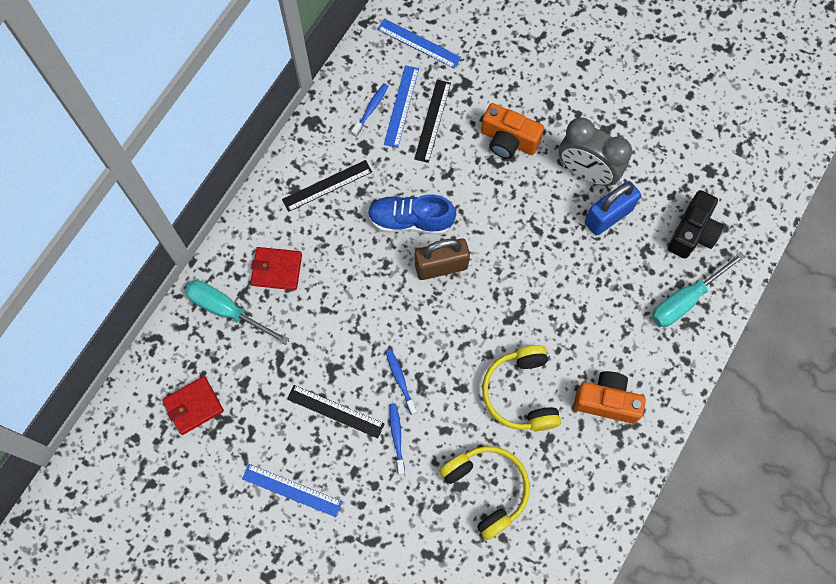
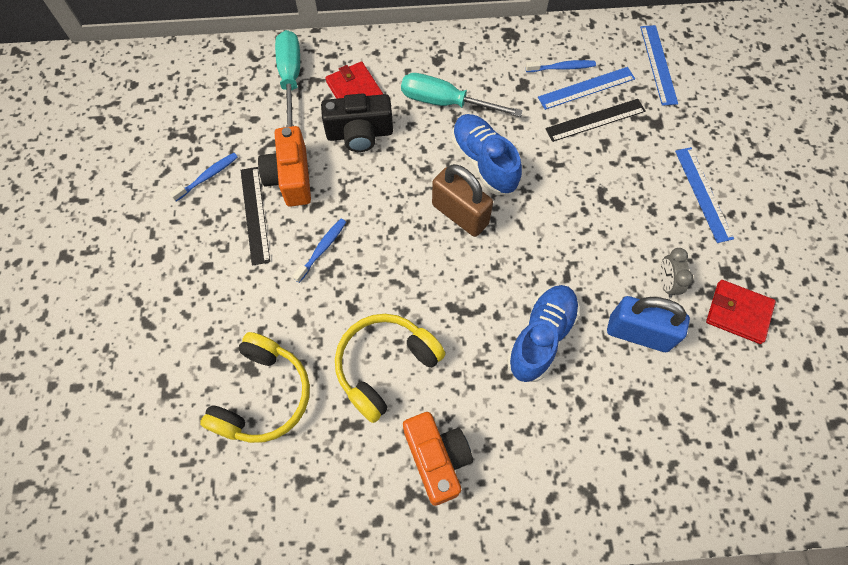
camera: 55 degrees right, 5 degrees down
red wallet [162,376,224,435] -> red wallet moved to [706,280,776,344]
blue ruler [242,464,342,517] -> blue ruler moved to [675,147,734,243]
black ruler [282,160,372,212] -> none
blue toothbrush [390,403,405,475] -> blue toothbrush moved to [169,153,238,201]
orange camera [481,103,544,159] -> orange camera moved to [258,126,311,207]
grey clock [559,118,632,186] -> grey clock [660,248,693,298], size x0.48
turquoise screwdriver [652,252,745,327] -> turquoise screwdriver moved to [401,73,523,117]
black camera [668,190,724,259] -> black camera moved to [321,93,393,152]
none -> blue shoe [507,285,580,382]

